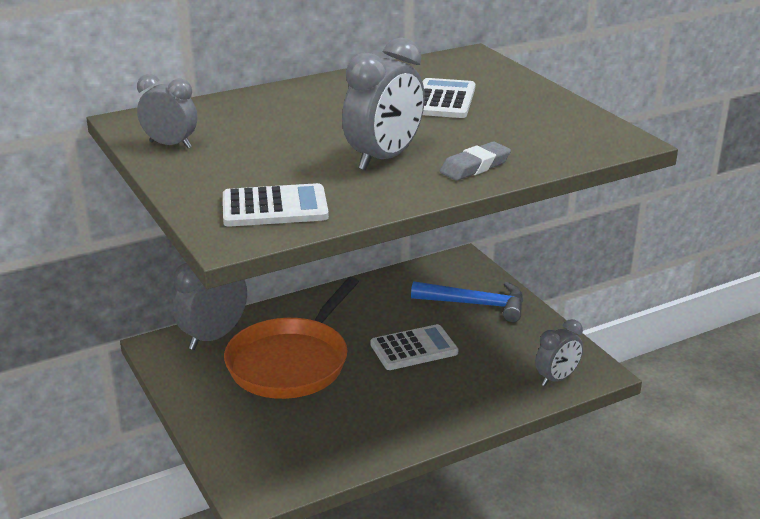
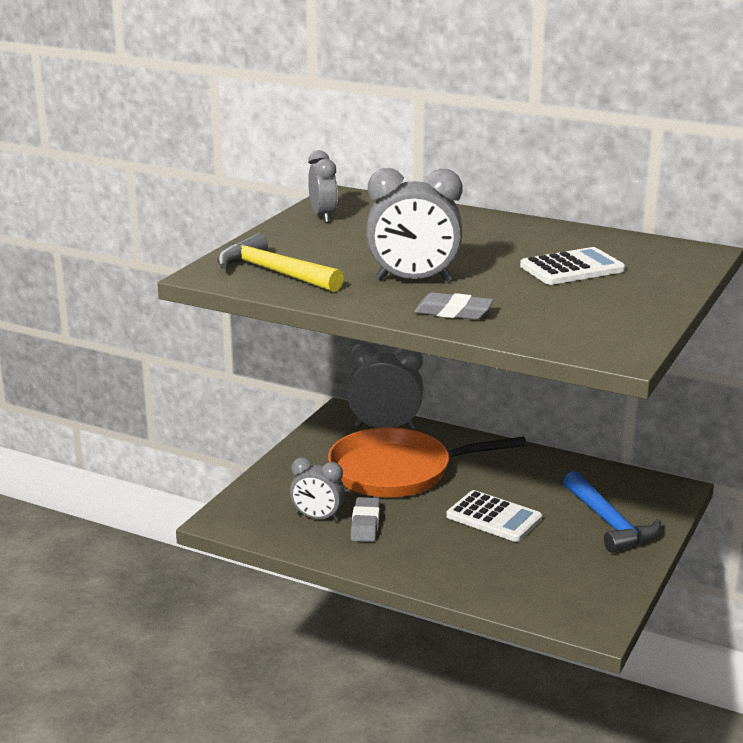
camera: 55 degrees right, 5 degrees down
white calculator [223,183,329,227] -> yellow hammer [217,233,344,292]
grey clock [535,319,583,386] -> grey clock moved to [290,457,345,522]
none -> grey eraser [350,497,380,542]

